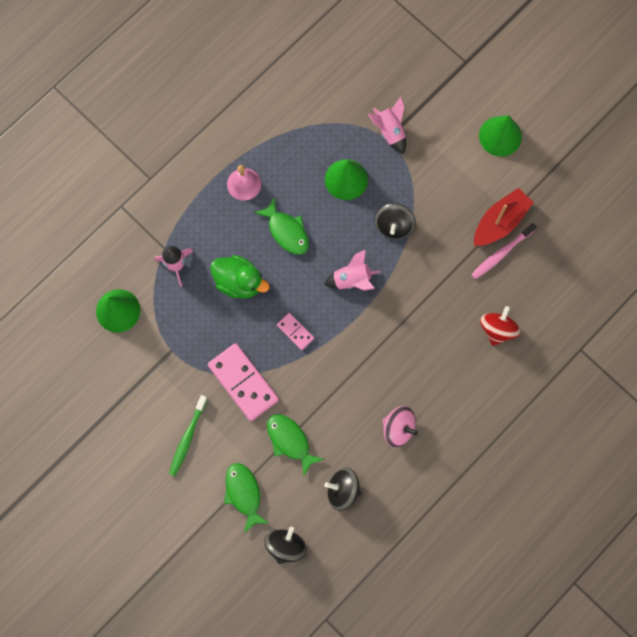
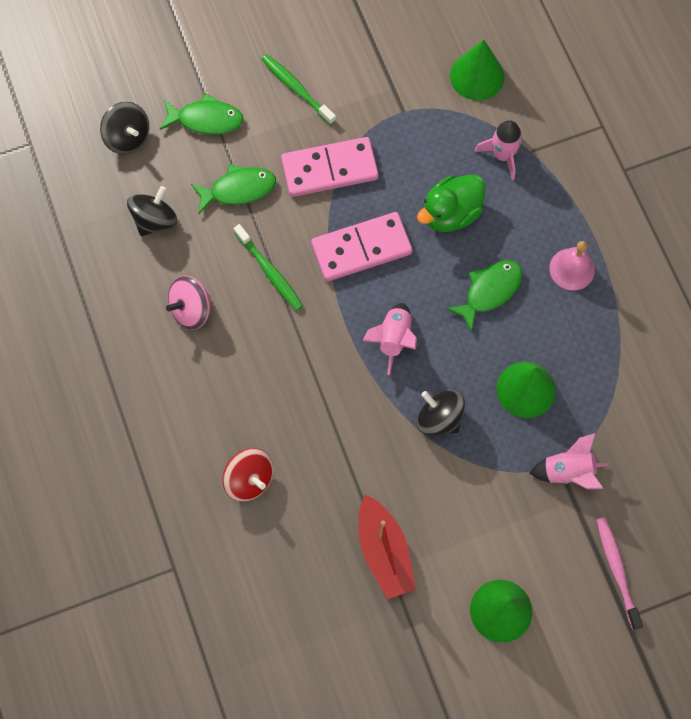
camera: 115 degrees right, 5 degrees down
green fish [254,197,309,255] -> green fish turned 150 degrees clockwise [446,260,523,332]
pink domino [277,313,314,350] -> pink domino [311,212,412,281], size x1.97
pink toothbrush [471,223,537,279] -> pink toothbrush moved to [597,517,643,630]
none -> green toothbrush [234,224,303,311]

